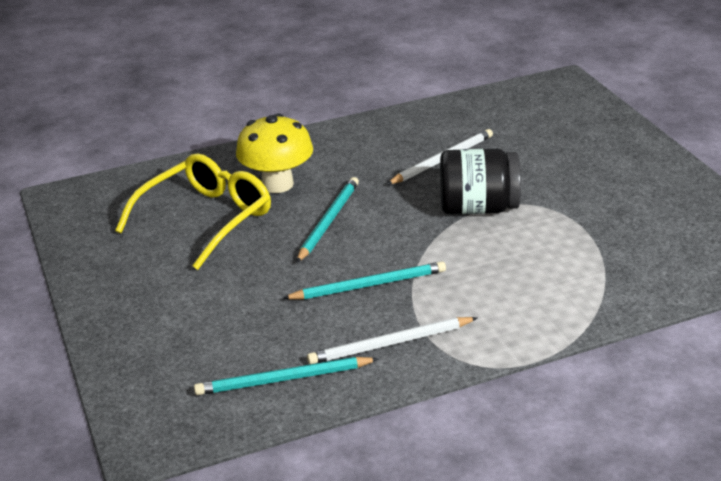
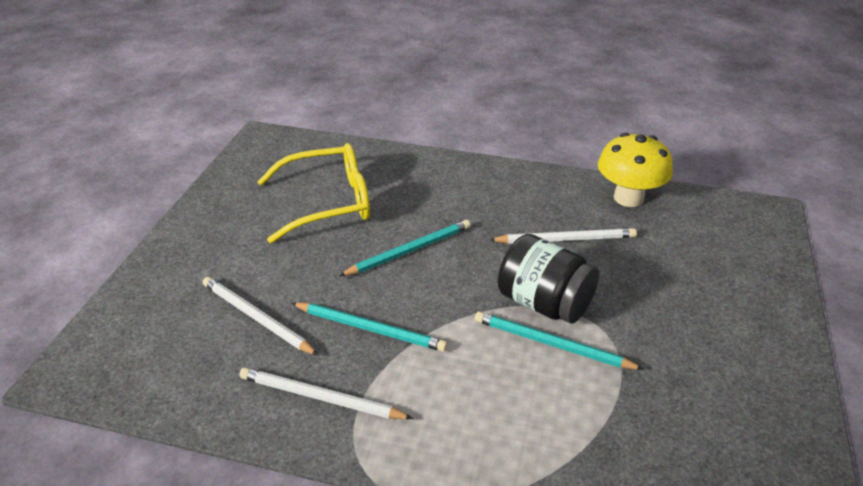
camera: 35 degrees right, 5 degrees up
turquoise pencil [194,357,378,395] -> turquoise pencil moved to [475,312,644,370]
yellow mushroom [236,113,313,193] -> yellow mushroom moved to [598,133,673,207]
none -> white pencil [203,277,319,356]

